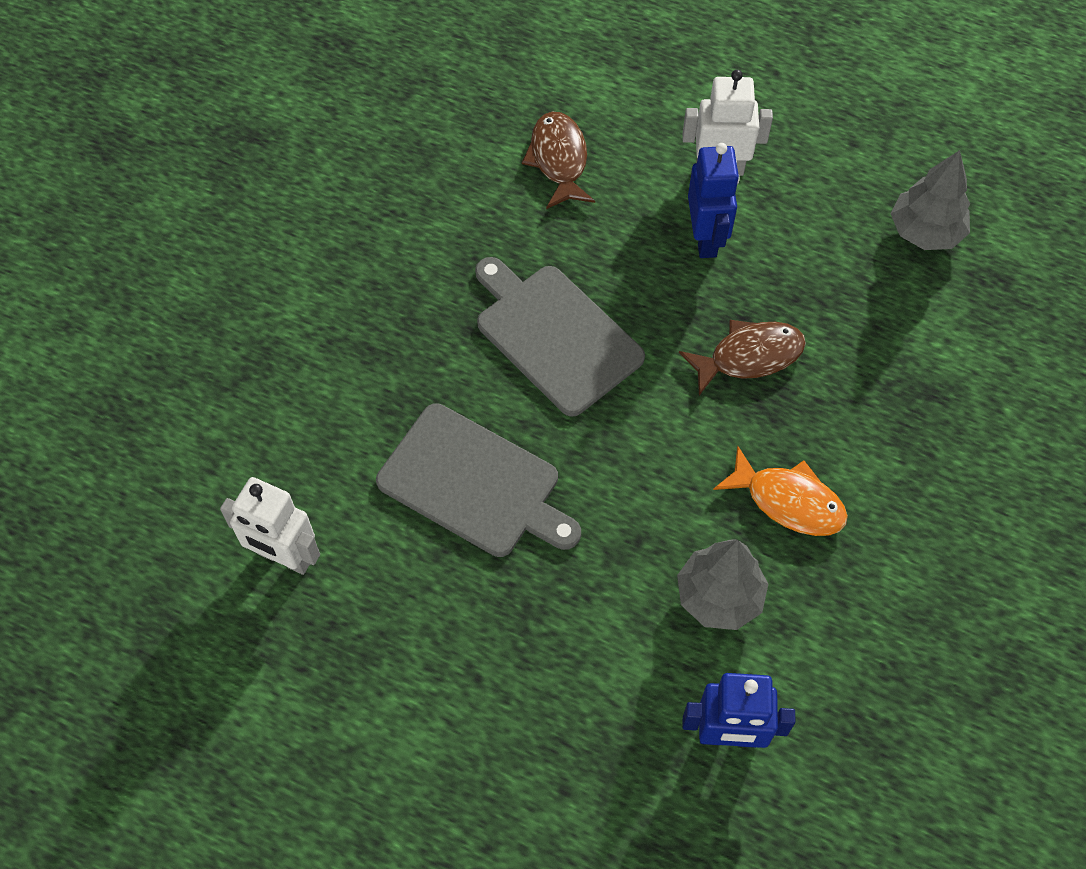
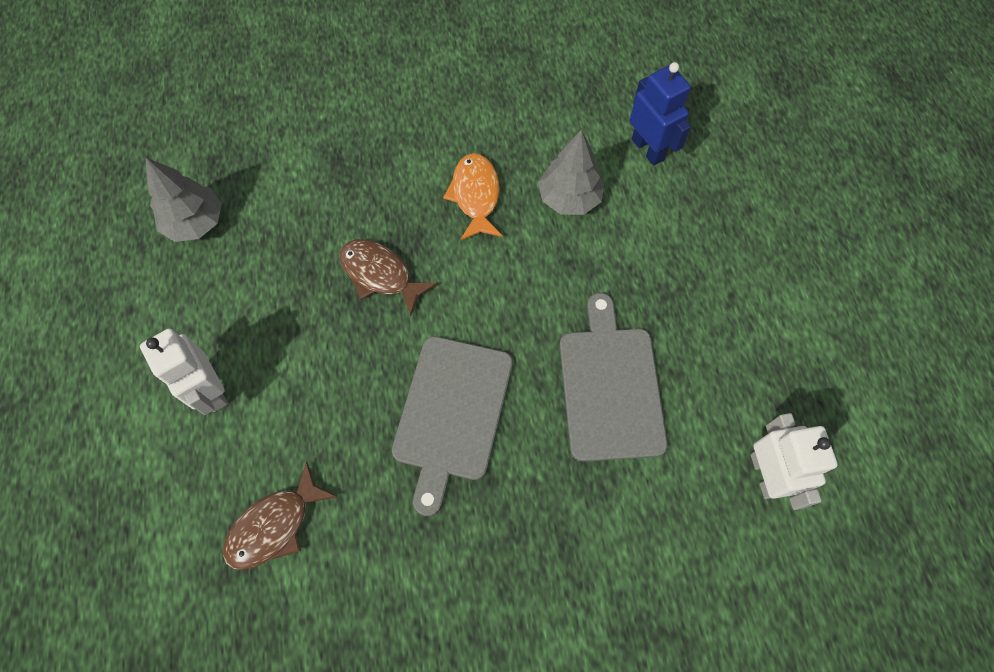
camera: 125 degrees left, 5 degrees up
blue robot [688,143,739,258] -> none

